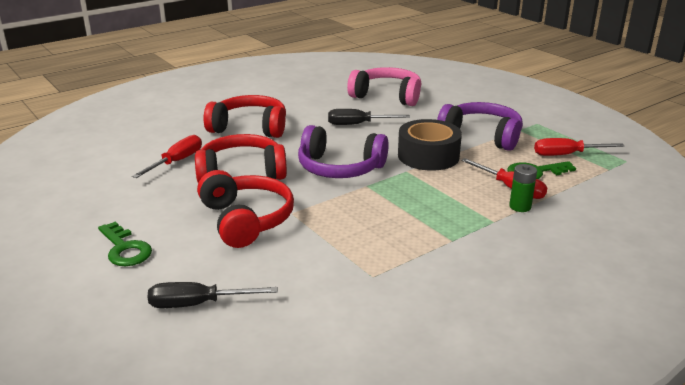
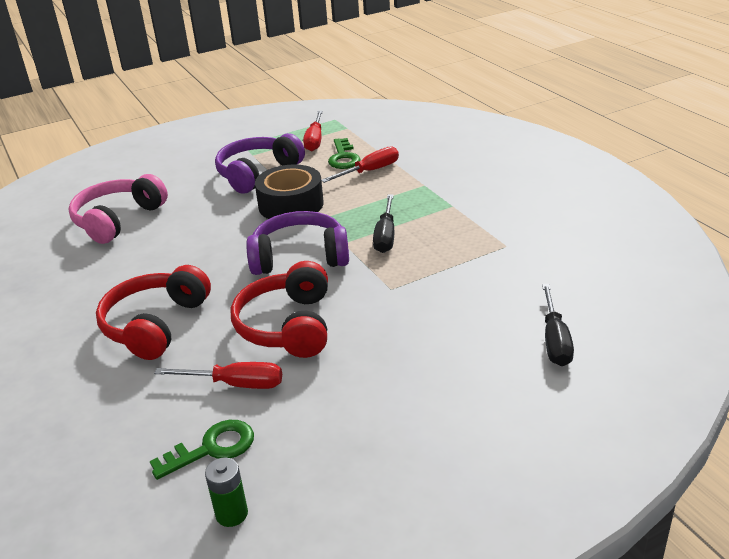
camera: 80 degrees left, 5 degrees up
green key [98,221,152,266] -> green key moved to [150,420,254,480]
red screwdriver [132,135,202,178] -> red screwdriver turned 150 degrees clockwise [154,362,282,389]
red headphones [197,170,294,248] -> none
purple headphones [298,125,389,178] -> purple headphones turned 120 degrees counterclockwise [246,211,349,275]
black screwdriver [328,109,410,125] -> black screwdriver moved to [373,195,394,253]
green battery [509,164,537,212] -> green battery moved to [205,458,248,527]

